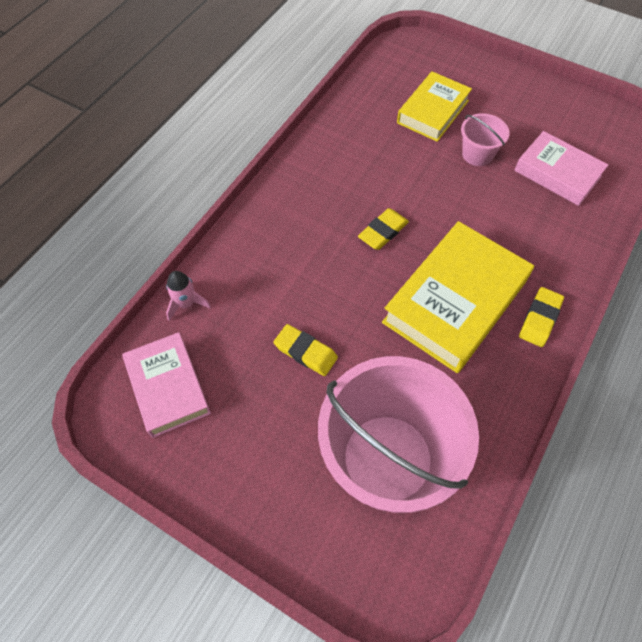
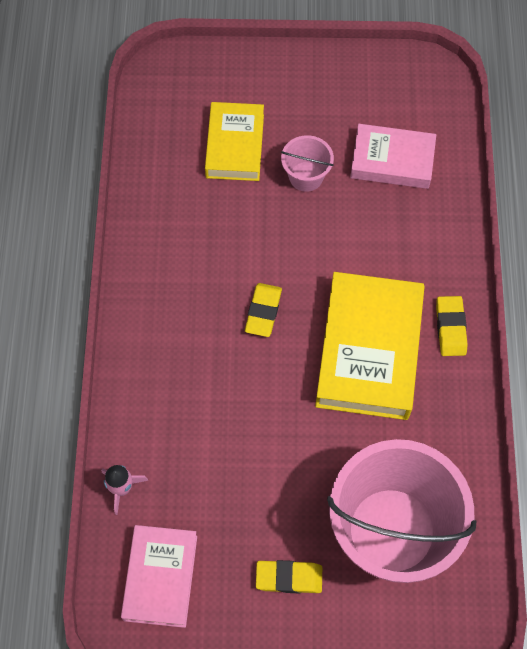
camera: 30 degrees left, 5 degrees up
pink book [122,332,211,438] -> pink book turned 60 degrees clockwise [121,525,197,628]
yellow eraser [273,324,338,376] -> yellow eraser moved to [256,560,322,593]

